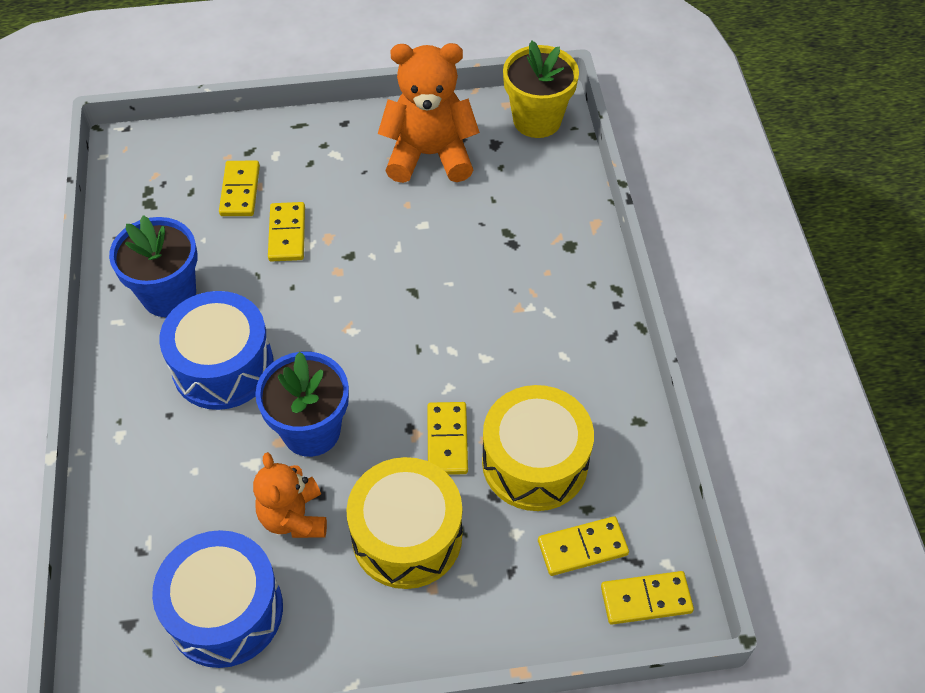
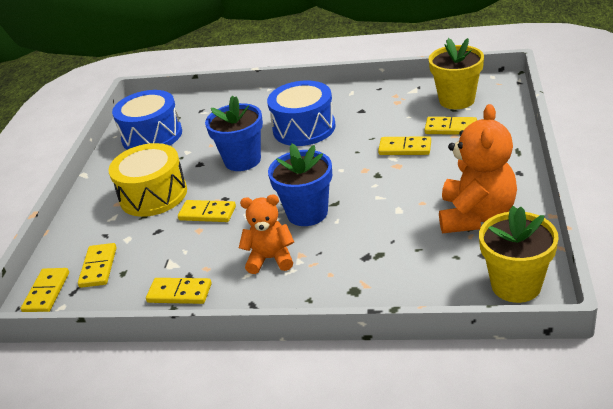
camera: 110 degrees right, 20 degrees down
blue flower pot [109,215,198,317] -> blue flower pot moved to [268,144,332,226]
orange teddy bear [253,452,327,538] -> orange teddy bear moved to [239,195,294,274]
yellow drum [482,385,594,511] -> none
none -> yellow domino [146,278,211,304]
none -> yellow flower pot [429,38,484,109]

